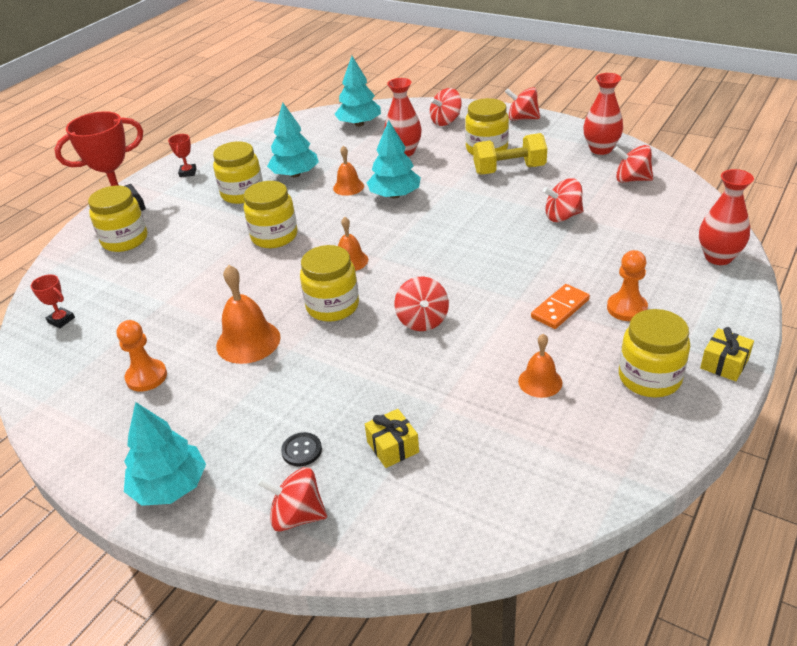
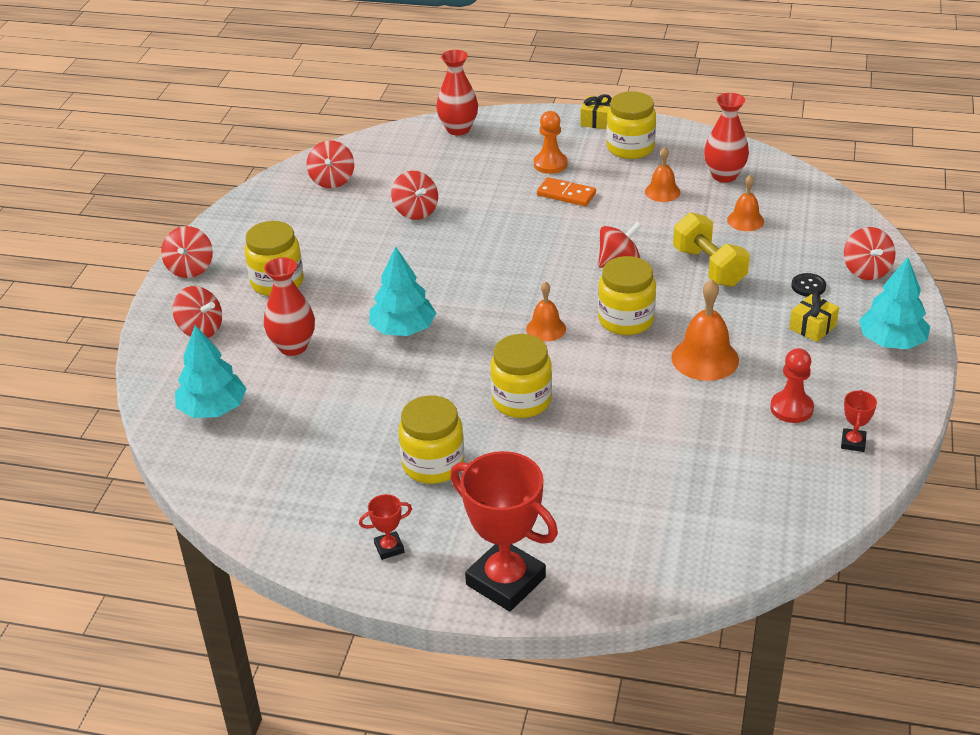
camera: 110 degrees left, 0 degrees up
red trophy [31,274,75,328] -> red trophy moved to [841,390,877,452]
yellow jar [88,186,147,252] -> none
orange pawn [117,320,167,392] -> red pawn [770,348,814,423]
turquoise tree [267,103,319,177] -> none
orange bell [333,146,364,196] -> orange bell moved to [727,175,764,231]
yellow gift [365,409,419,468] -> yellow gift moved to [789,293,839,342]
yellow dumbbell [473,133,547,175] -> yellow dumbbell moved to [673,213,750,287]
red vase [583,73,623,155] -> red vase moved to [704,93,749,183]

